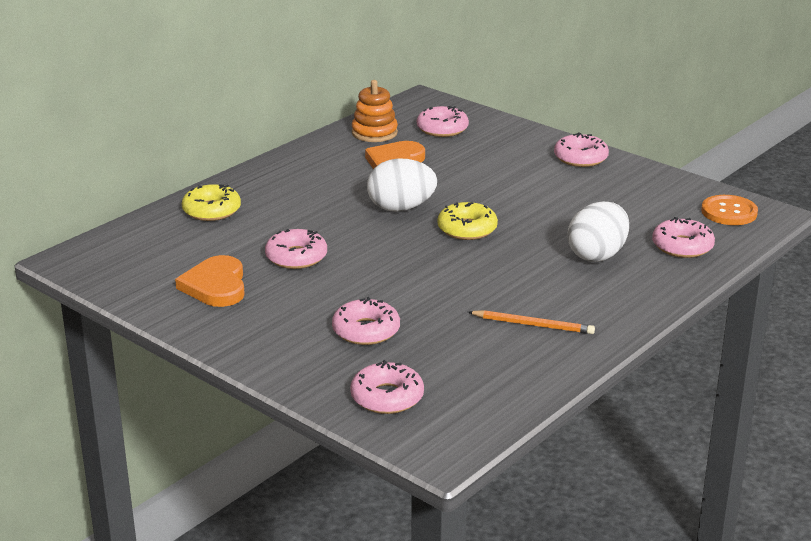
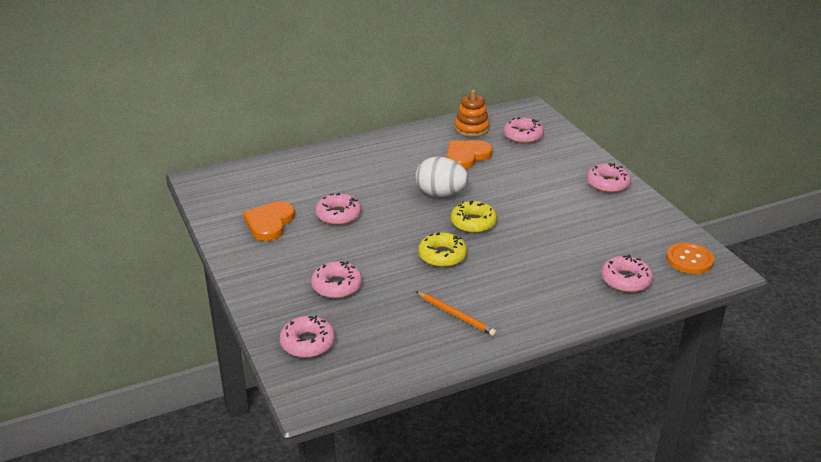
camera: 25 degrees right, 5 degrees up
yellow donut [182,184,241,221] -> yellow donut moved to [418,232,467,267]
white egg [568,201,629,262] -> none

